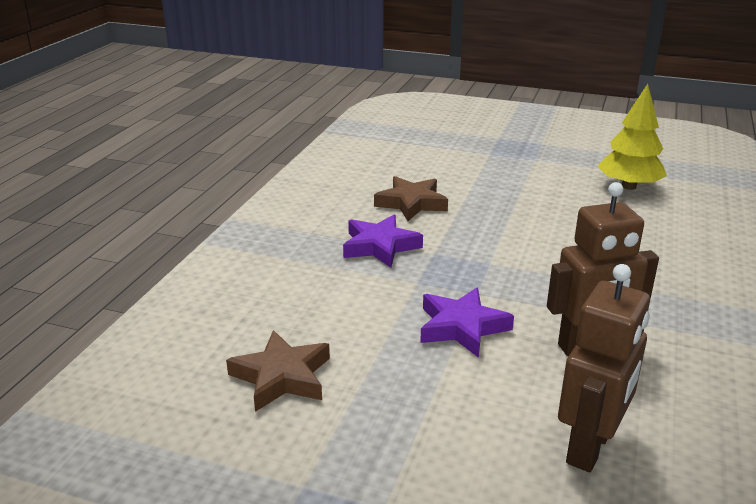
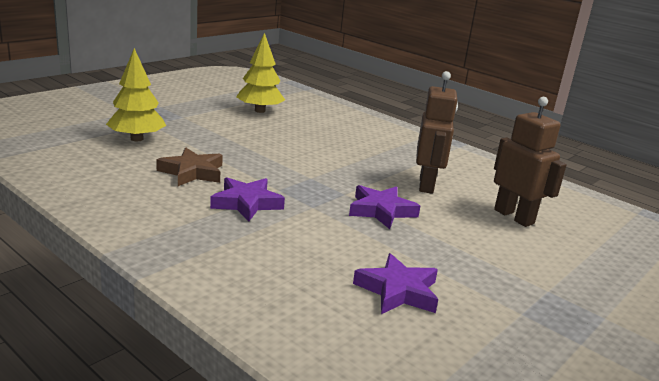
camera: 70 degrees left, 5 degrees down
brown star [226,330,330,412] -> purple star [353,253,438,314]
none -> yellow tree [106,48,166,141]

